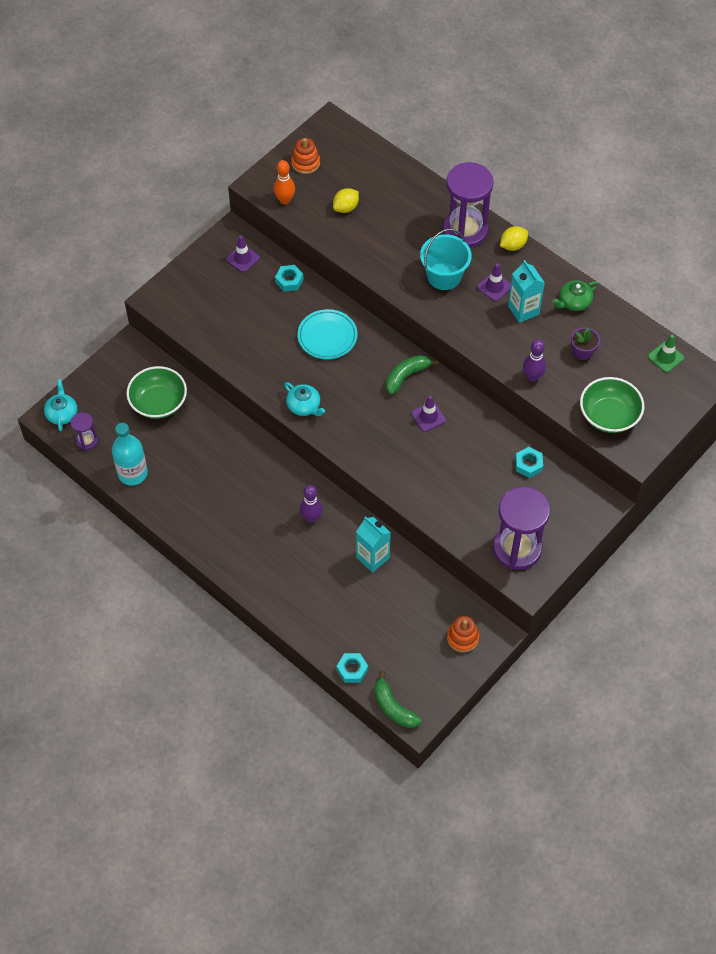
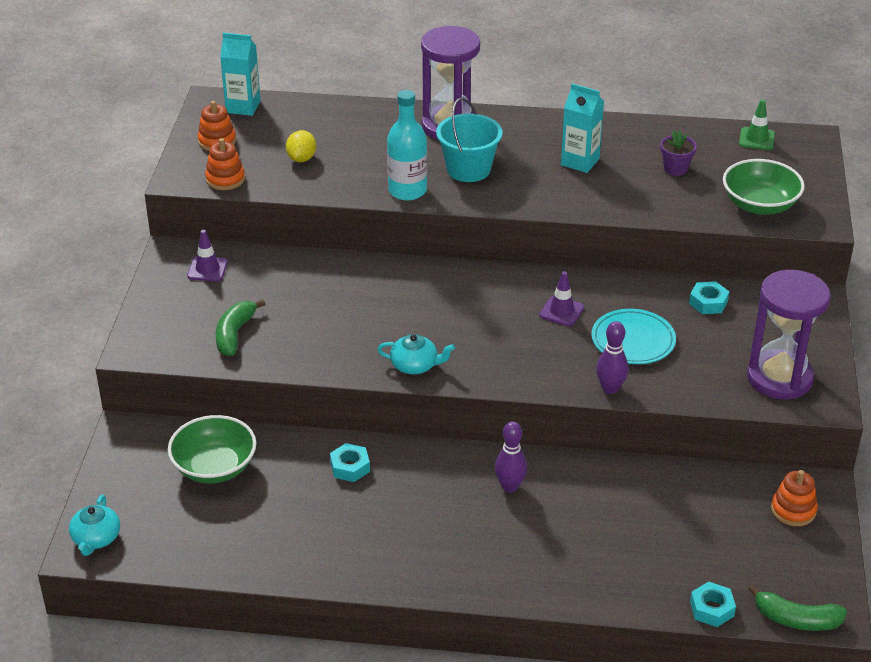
camera: 35 degrees left, 20 degrees down
turquoise teapot [44,380,78,431] -> turquoise teapot turned 135 degrees counterclockwise [69,495,120,556]
purple hourglass [70,412,98,450] -> none
turquoise bottle [112,423,148,486] -> turquoise bottle moved to [387,90,427,201]
orange bowling pin [274,160,295,205] -> orange stacking toy [205,138,245,190]
turquoise nut [275,265,303,292] -> turquoise nut moved to [330,443,370,482]
turquoise plate [297,309,358,359] -> turquoise plate moved to [591,309,676,364]
turquoise carton [356,516,391,573] -> turquoise carton moved to [220,33,261,116]
green banana [386,355,438,395] -> green banana moved to [216,299,265,356]
purple traffic cone [477,263,511,301] -> none
yellow lemon [500,226,528,251] -> none
purple bowling pin [523,340,546,382] -> purple bowling pin moved to [596,321,628,394]
green teapot [553,280,598,311] -> none

